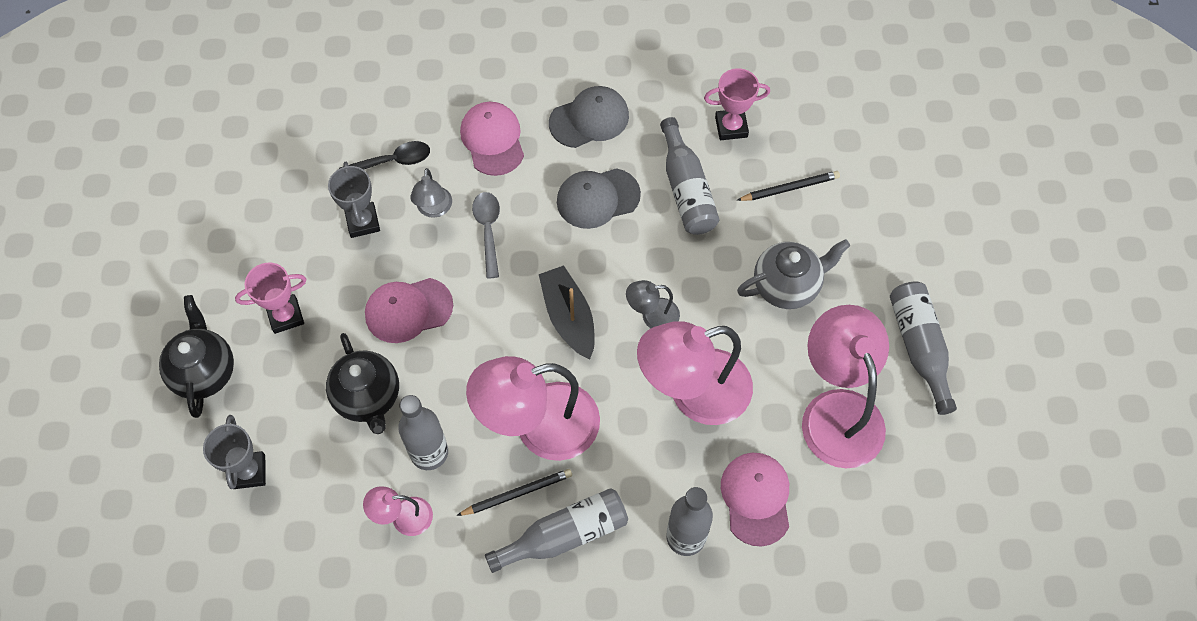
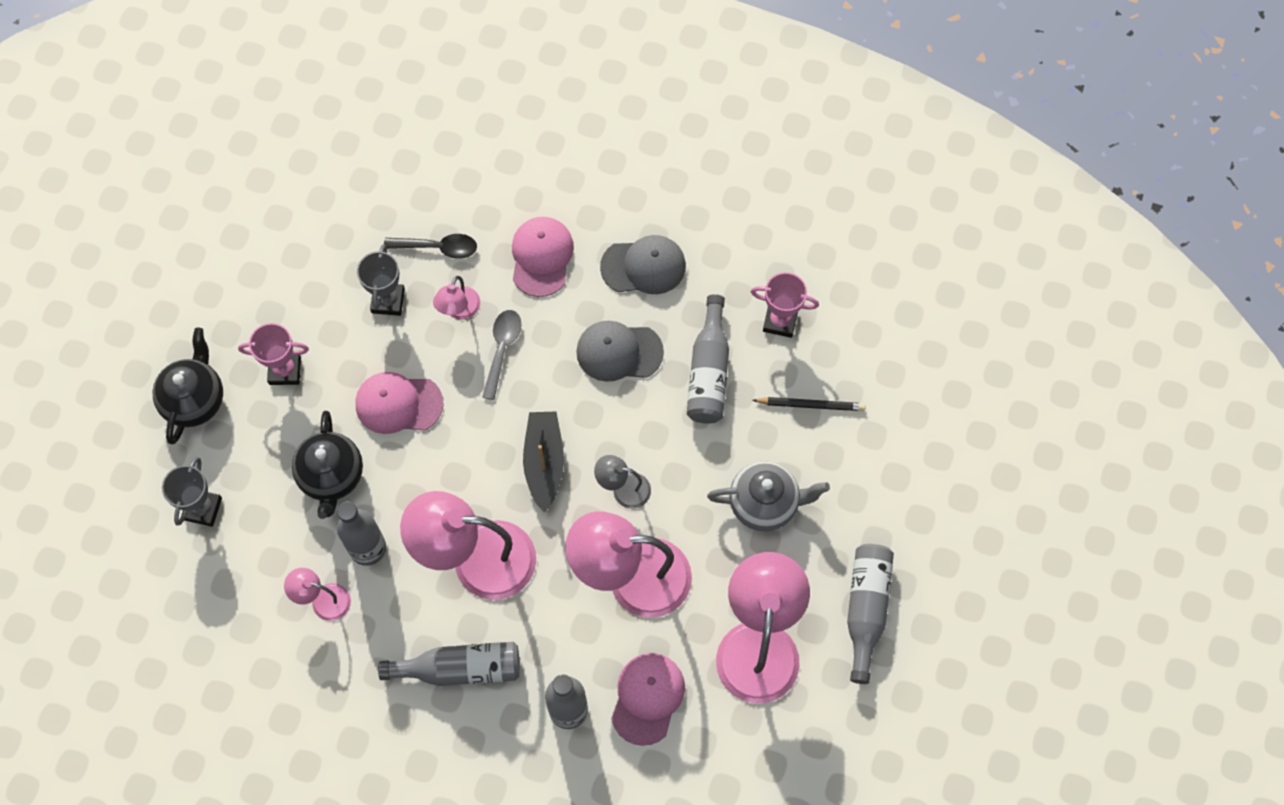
camera: 20 degrees right, 5 degrees up
grey lamp [410,168,452,218] -> pink lamp [433,276,480,320]
black pencil [456,469,572,516] -> none

